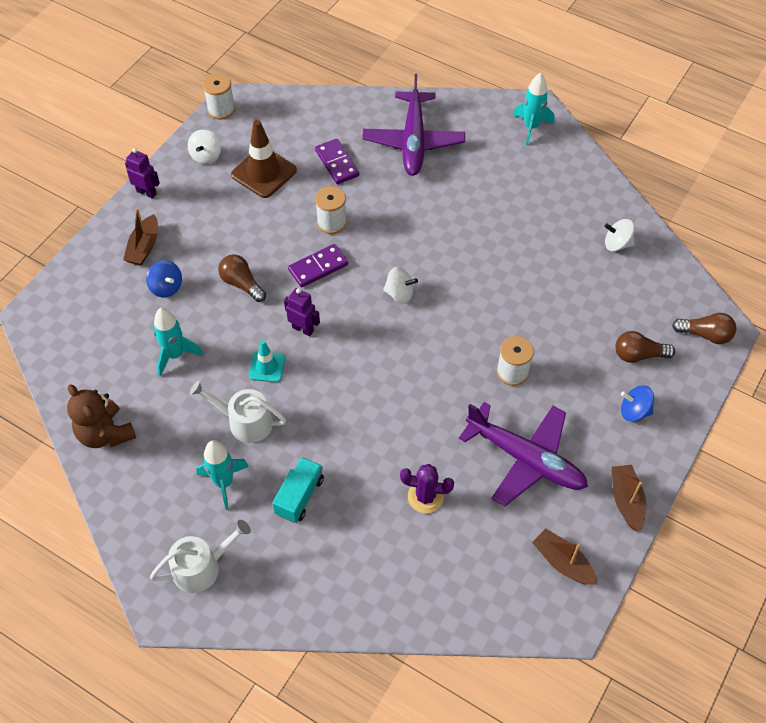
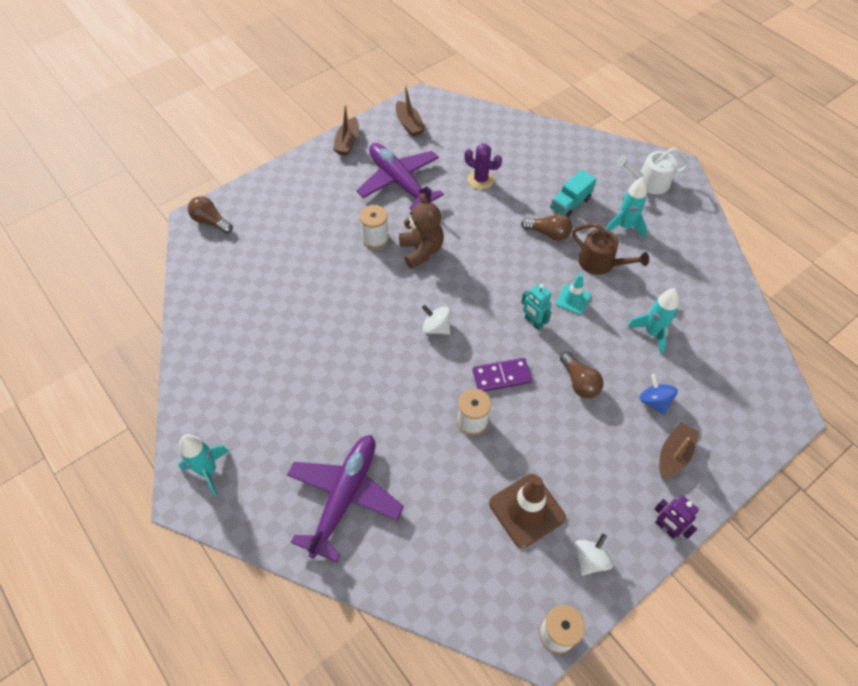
camera: 160 degrees left, 0 degrees up
brown teddy bear [67,384,136,448] -> brown teddy bear moved to [399,193,444,269]
white watering can [190,381,286,443] -> brown watering can [572,224,649,275]
purple robot [284,288,320,336] -> turquoise robot [521,283,552,330]
purple domino [315,139,359,184] -> none
white spinning top [604,219,635,251] -> none
brown light bulb [615,331,675,363] -> brown light bulb moved to [521,214,573,241]
blue spinning top [621,386,654,422] -> none

